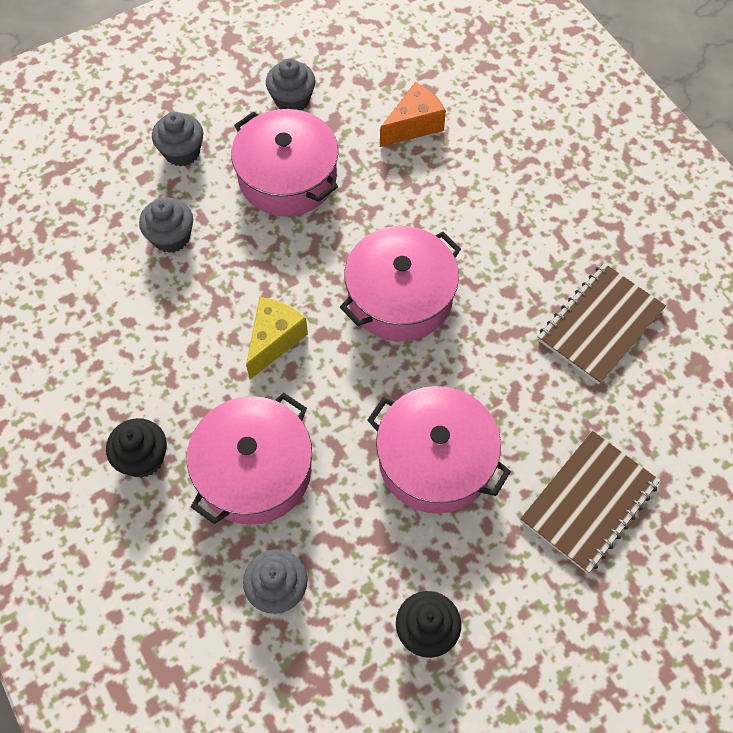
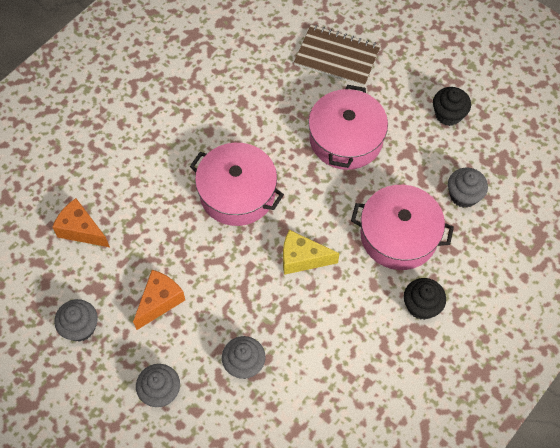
camera: 110 degrees left, 0 degrees up
pink pot [231,109,338,216] -> orange cheese [133,270,185,330]
brown notebook [538,263,666,384] -> none

